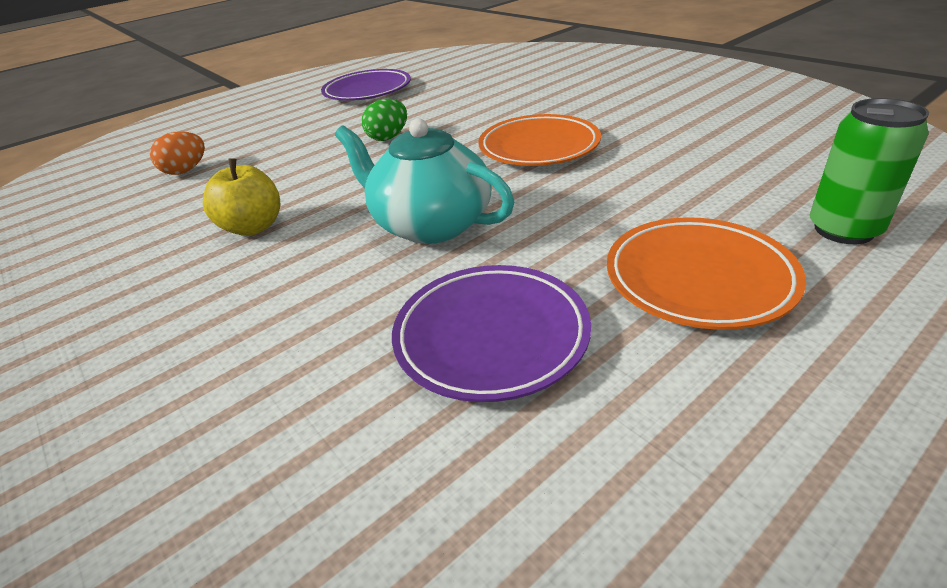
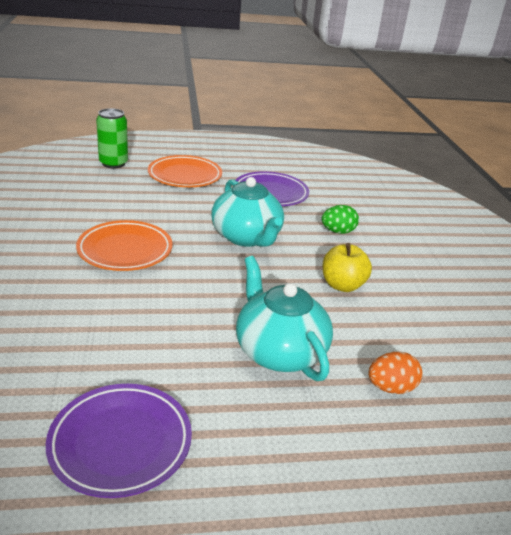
camera: 155 degrees left, 5 degrees down
green egg [362,99,407,141] -> green egg moved to [322,205,359,234]
none -> turquoise teapot [236,256,333,381]

